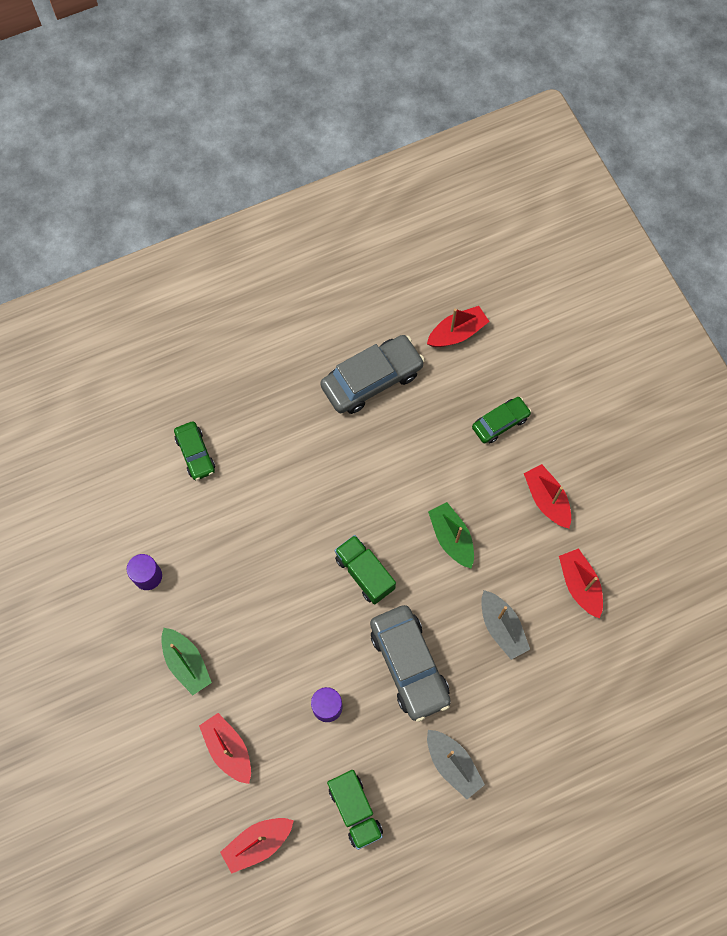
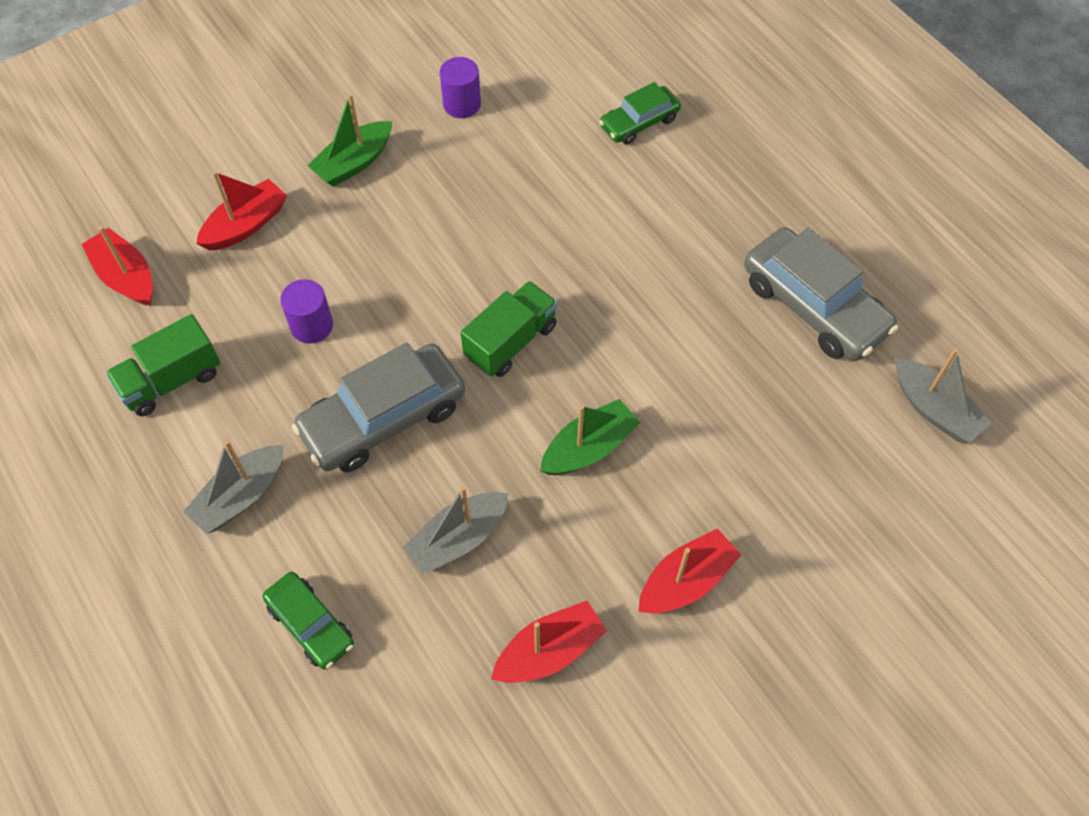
camera: 80 degrees right, 10 degrees down
red boat [427,306,490,347] -> grey boat [896,348,992,443]
green car [472,397,531,443] -> green car moved to [263,572,354,669]

